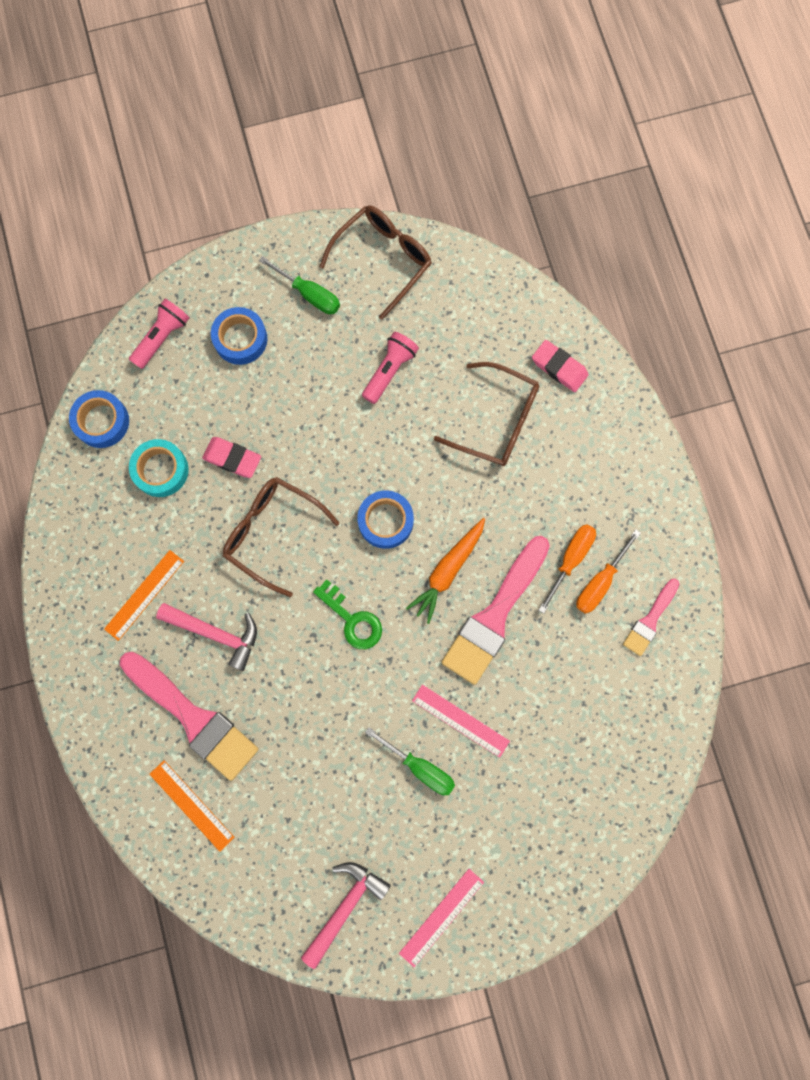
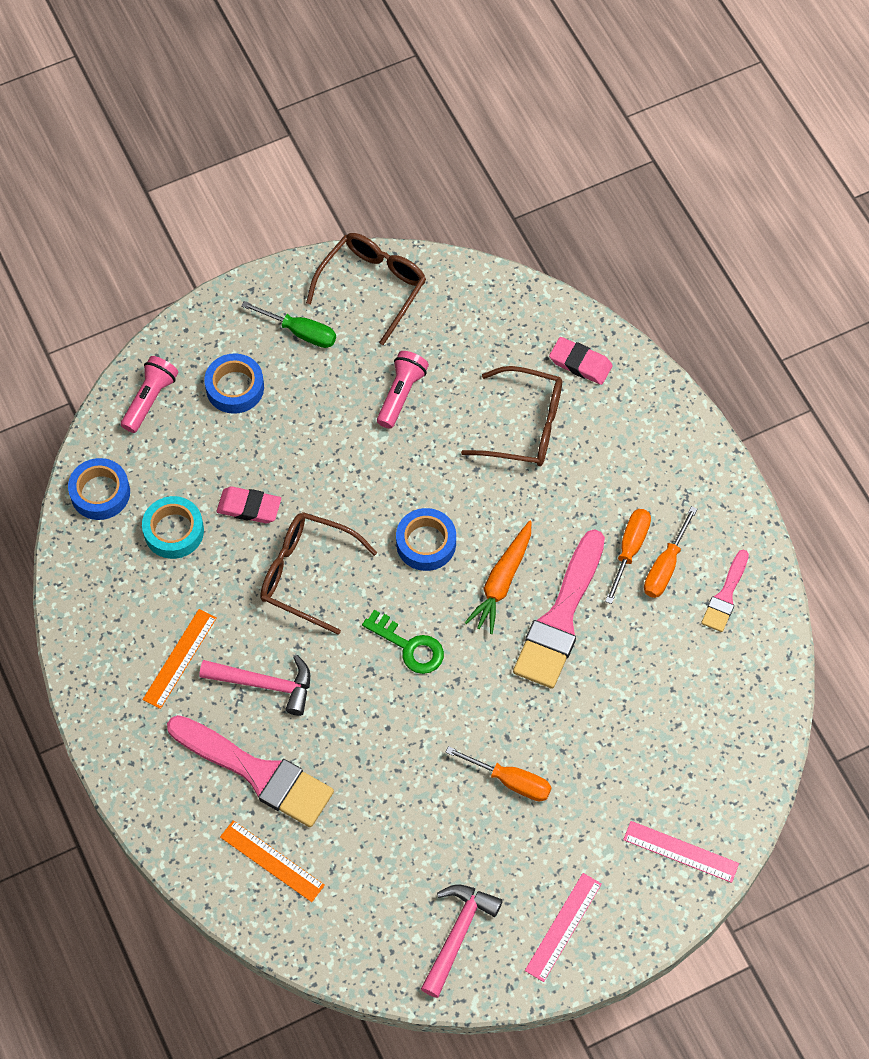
camera: 10 degrees left, 15 degrees down
green screwdriver [365,727,455,795] -> orange screwdriver [445,746,552,801]
pink ruler [412,685,510,758] -> pink ruler moved to [623,821,739,883]

